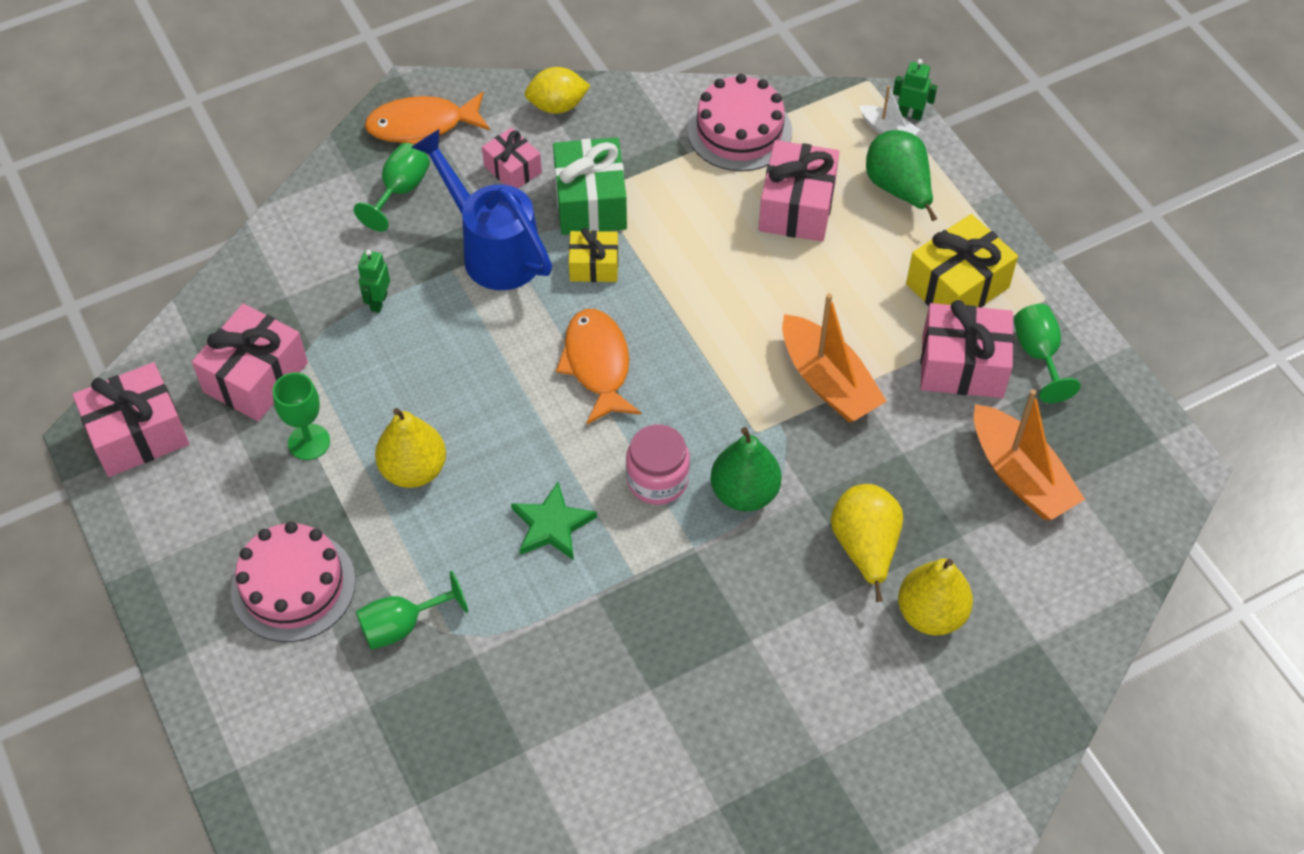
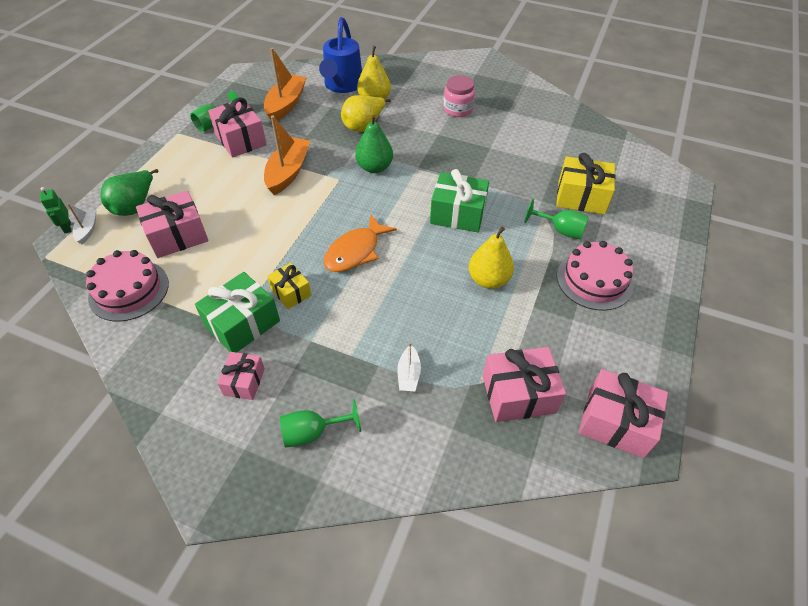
camera: 130 degrees left, 5 degrees down
green goblet [273,373,330,460] -> none
green robot [358,249,390,313] -> white boat [397,342,421,392]
orange fish [365,92,490,145] -> none
blue watering can [411,129,552,290] -> blue watering can moved to [319,17,362,93]
green star [511,482,597,560] -> green gift [430,169,489,232]
yellow lemon [525,67,590,114] -> none
pink jar [626,424,690,505] -> pink jar moved to [443,75,475,117]
yellow gift [906,214,1018,308] -> yellow gift moved to [556,153,616,214]

